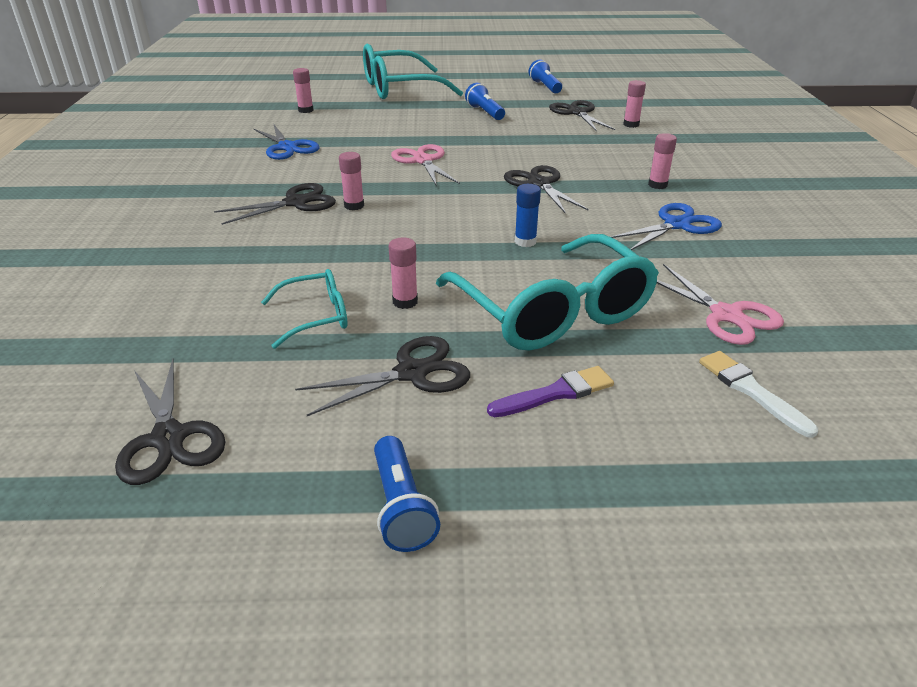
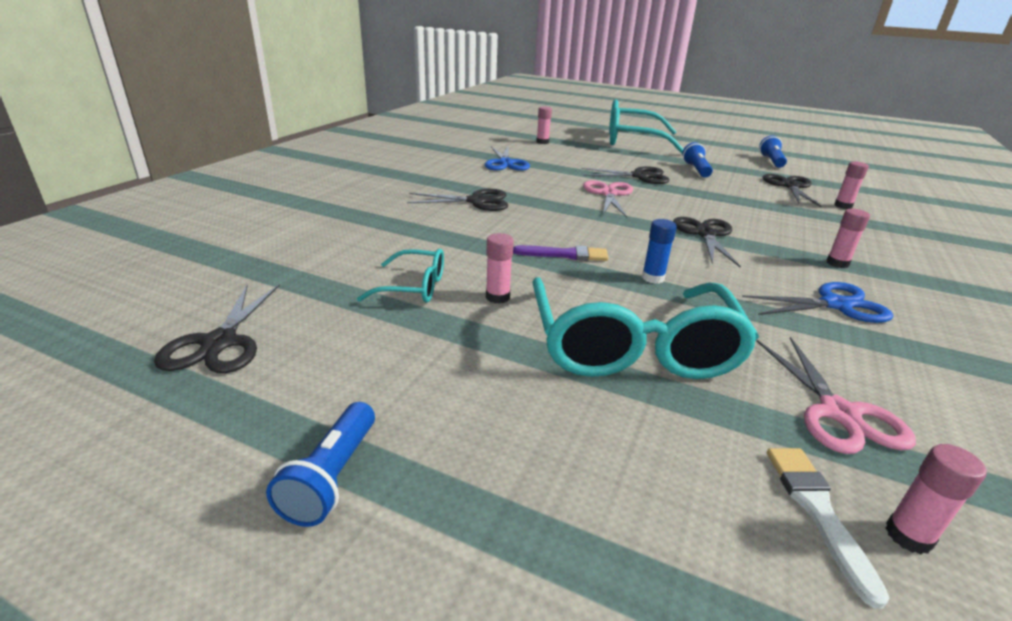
camera: 25 degrees right, 5 degrees down
black scissors [295,336,470,416] -> black scissors moved to [581,166,670,184]
pink glue stick [339,152,364,210] -> pink glue stick moved to [885,444,987,554]
purple brush [487,366,614,417] -> purple brush moved to [513,245,608,261]

